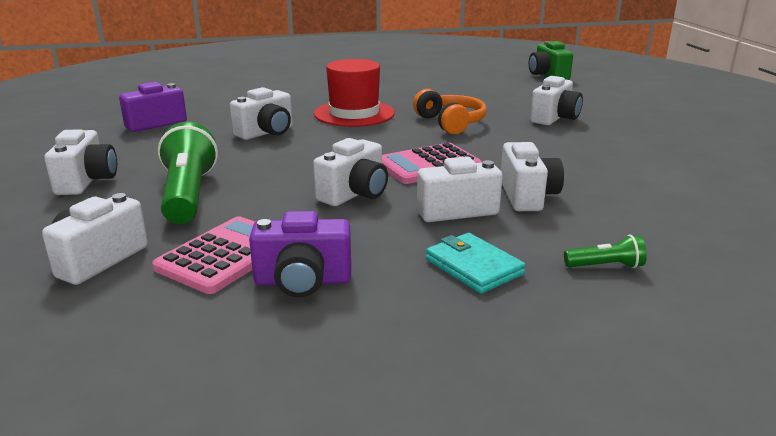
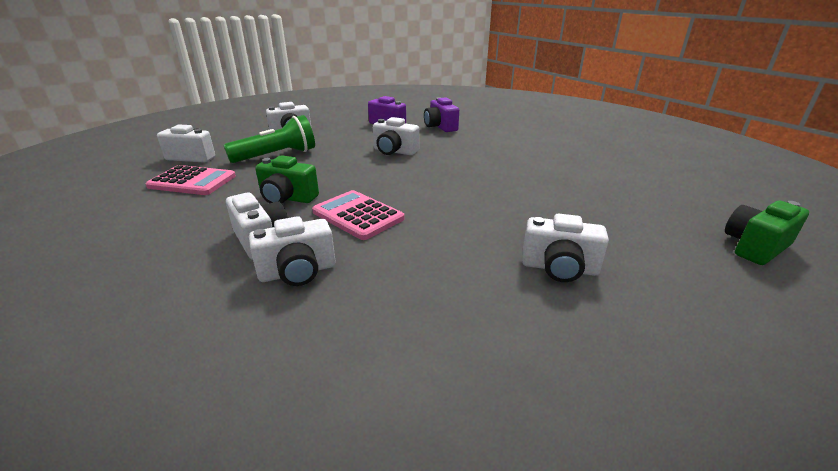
camera: 70 degrees right, 5 degrees up
purple camera [249,211,351,297] -> purple camera moved to [424,97,459,132]
white camera [313,138,388,206] -> green camera [255,155,319,203]
red hat [314,59,395,127] -> none
orange headphones [413,89,487,134] -> none
turquoise wallet [426,233,526,294] -> none
green flashlight [564,234,647,268] -> none

